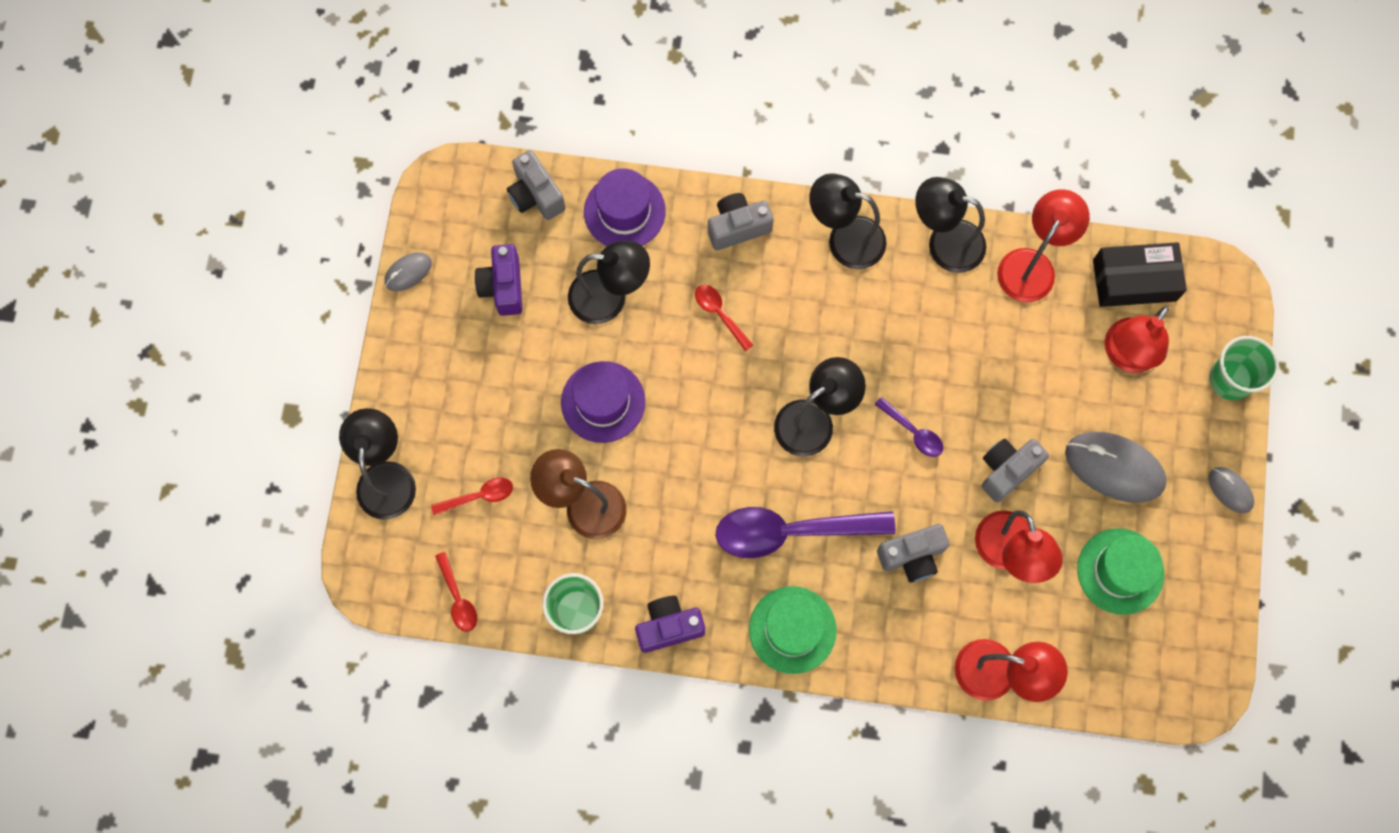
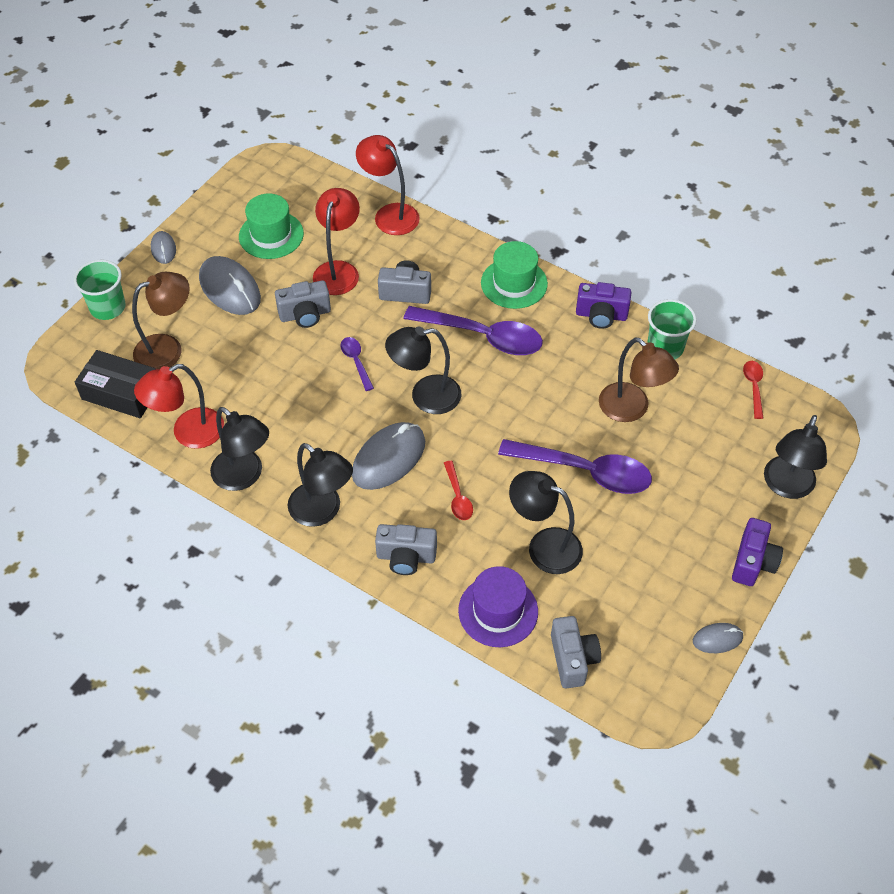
camera: 155 degrees left, 20 degrees down
red spoon [431,477,513,515] -> none
purple camera [475,244,523,316] -> purple camera moved to [732,518,783,586]
purple hat [561,361,645,443] -> purple spoon [498,439,652,494]
red lamp [1105,306,1169,373] -> brown lamp [132,272,190,369]
none -> grey mouse [352,422,425,490]

